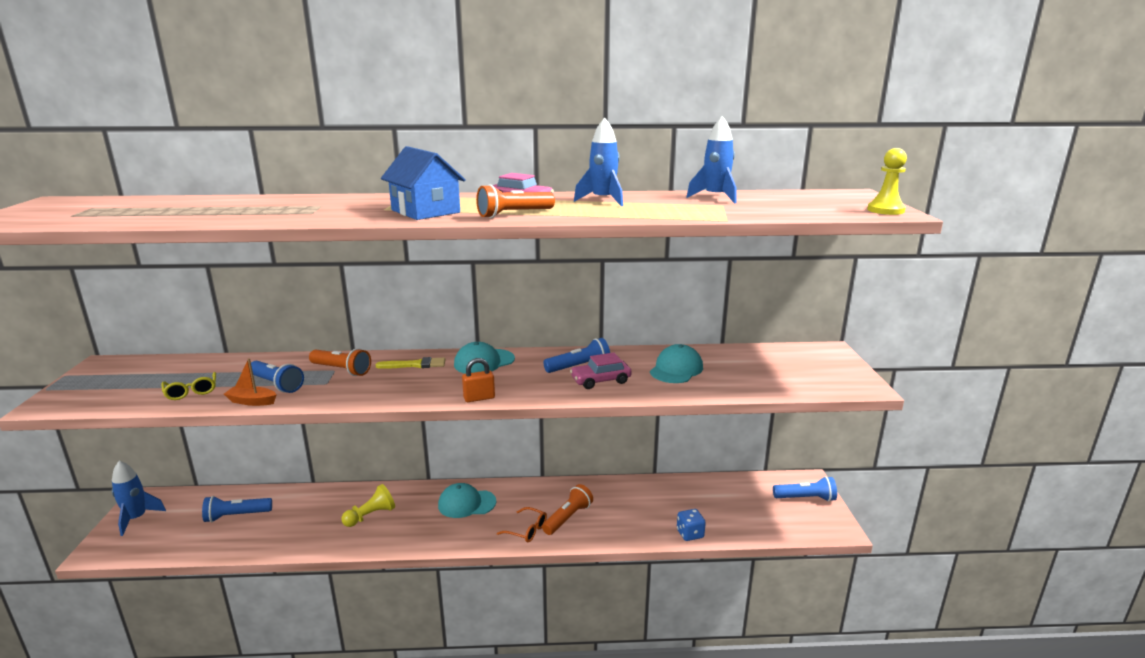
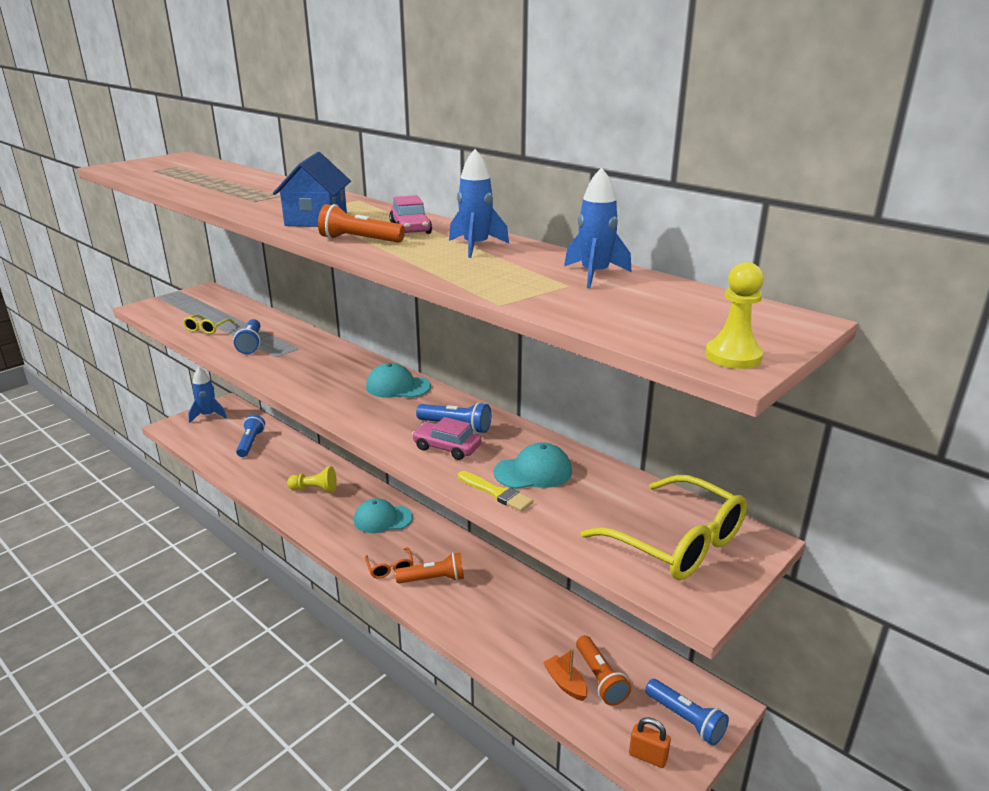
camera: 45 degrees right, 5 degrees up
blue flashlight [202,496,272,522] -> blue flashlight turned 60 degrees clockwise [236,414,265,457]
orange boat [224,358,277,406] -> orange boat moved to [543,649,587,701]
orange flashlight [309,348,371,376] -> orange flashlight moved to [576,635,631,706]
yellow brush [376,357,446,369] -> yellow brush moved to [458,471,533,511]
turquoise cap [438,483,496,518] -> turquoise cap turned 45 degrees counterclockwise [354,498,413,533]
orange padlock [462,358,495,402] -> orange padlock moved to [629,717,671,768]
blue dice [677,509,706,541] -> none
none -> yellow glasses [581,475,747,580]

